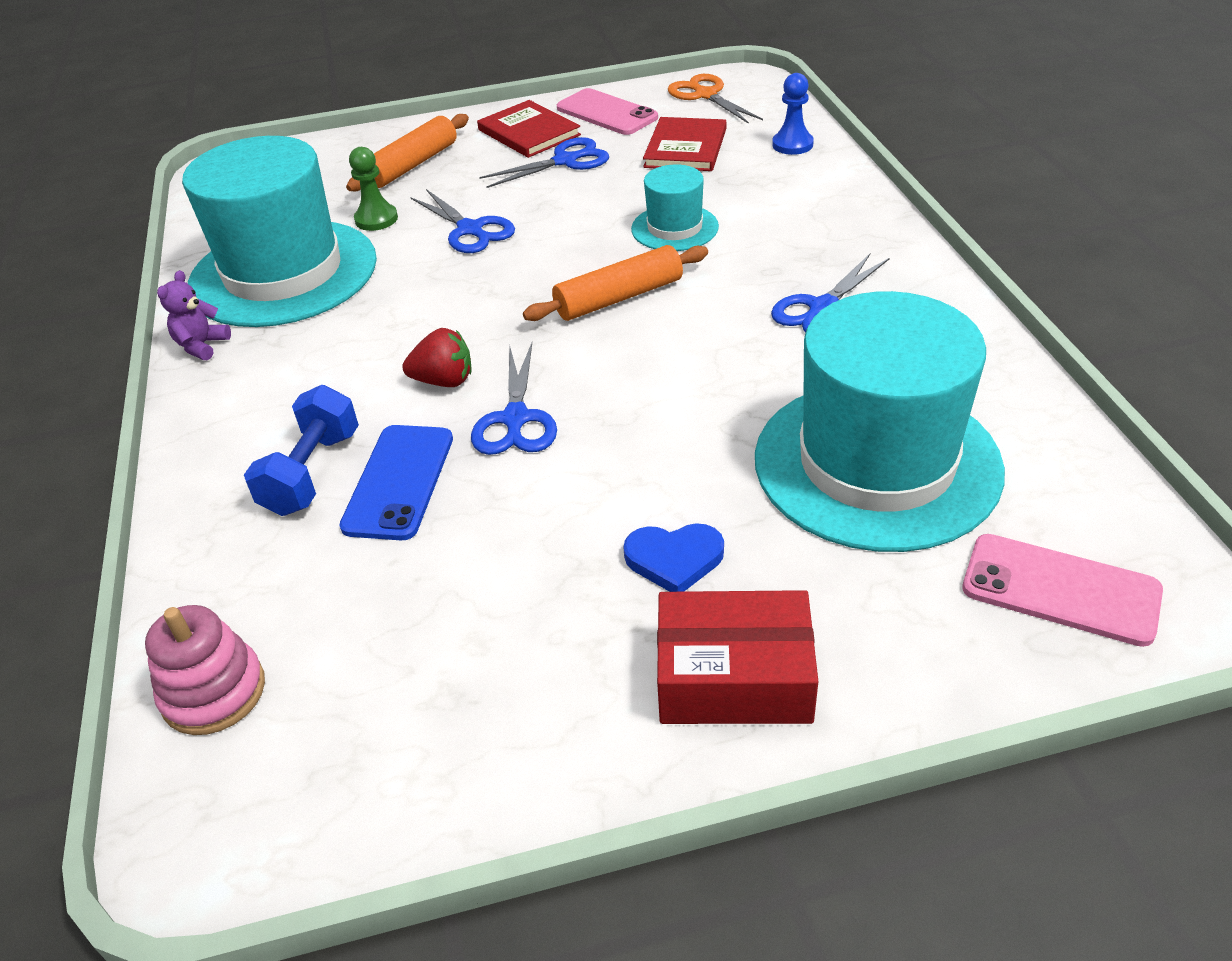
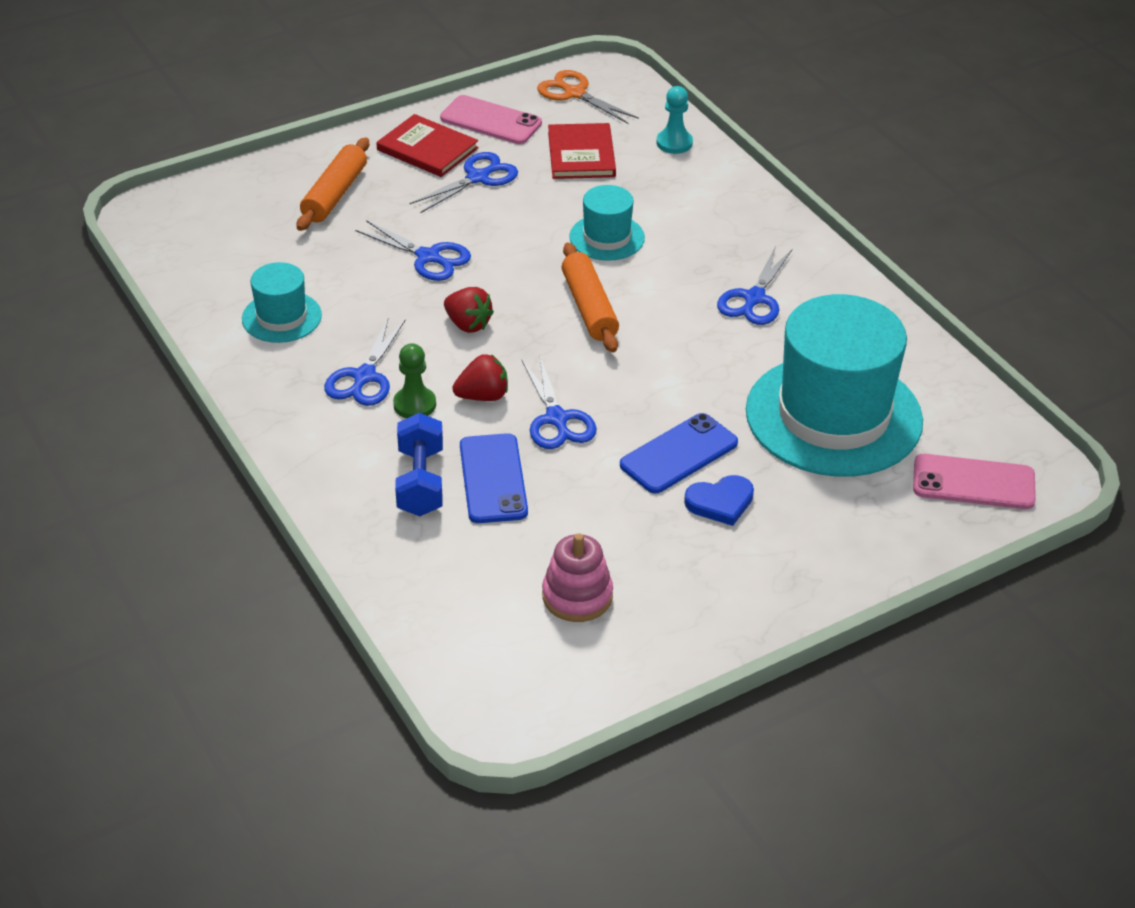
camera: 20 degrees left, 0 degrees up
pink stacking toy [145,605,265,735] -> pink stacking toy moved to [542,533,613,622]
purple teddy bear [157,270,231,360] -> none
turquoise hat [182,136,377,327] -> turquoise hat [242,262,322,343], size x0.47
green pawn [349,147,398,231] -> green pawn moved to [393,343,436,418]
orange rolling pin [523,245,708,321] -> orange rolling pin turned 60 degrees counterclockwise [562,243,619,353]
red box [657,590,819,724] -> none
blue pawn [772,73,814,155] -> turquoise pawn [656,86,693,154]
none -> blue scissors [324,317,406,406]
none -> red strawberry [444,287,494,333]
none -> blue phone [620,413,738,494]

